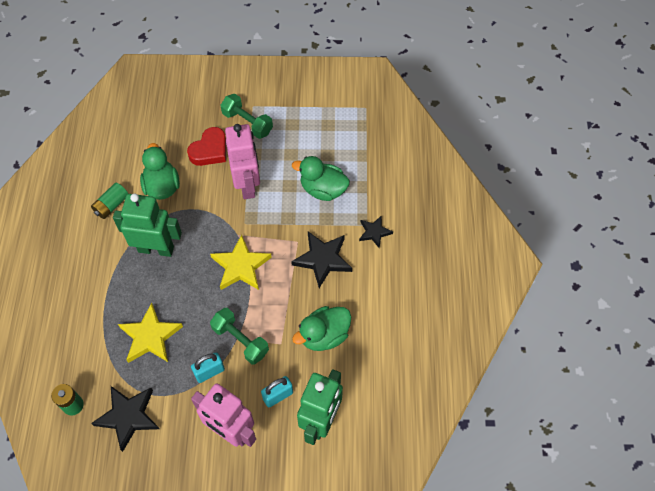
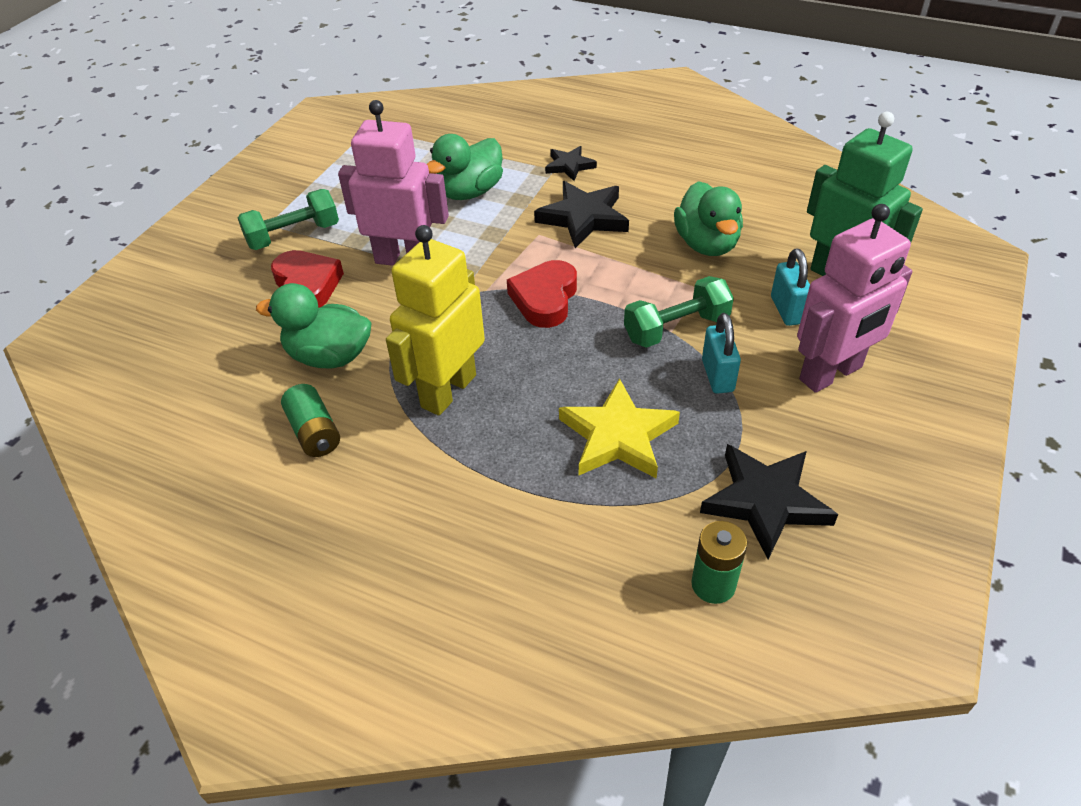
camera: 65 degrees left, 15 degrees down
green robot [113,194,182,257] -> yellow robot [386,225,485,416]
yellow star [210,234,272,290] -> red heart [507,260,577,328]

